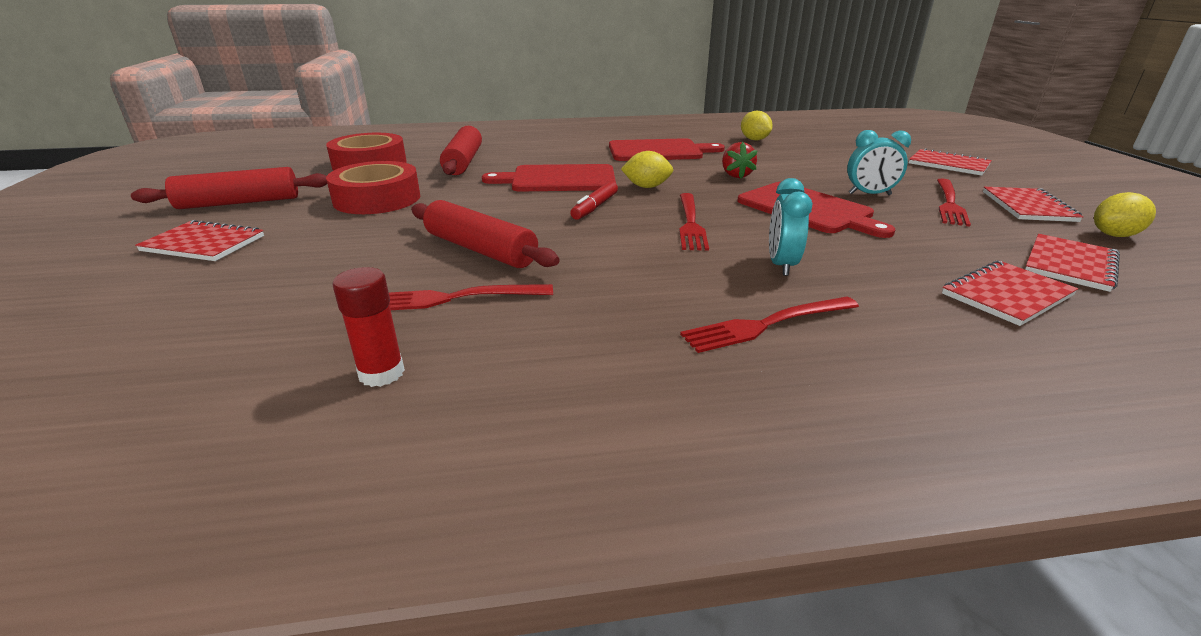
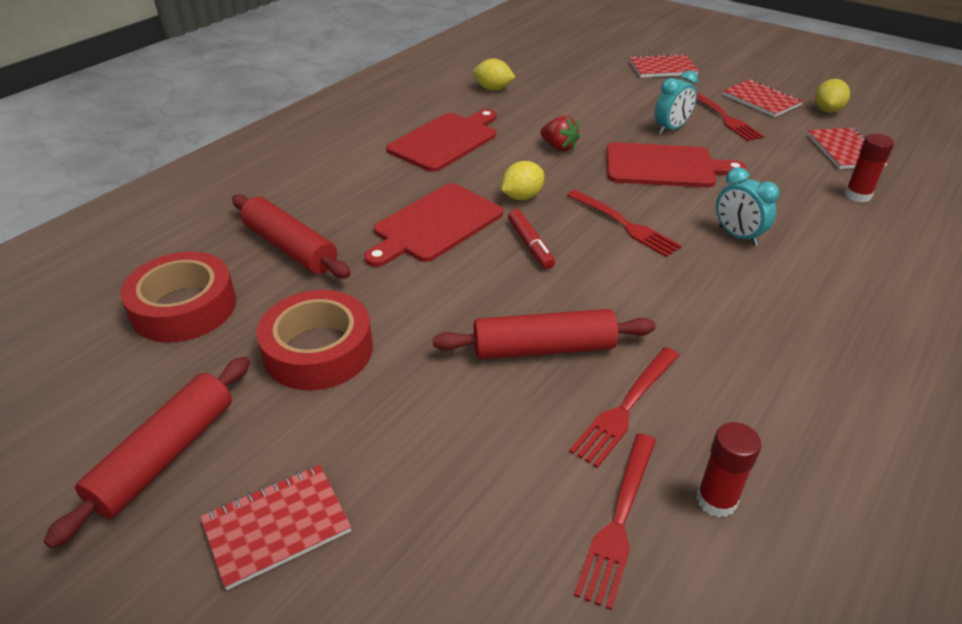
camera: 45 degrees left, 10 degrees up
red fork [680,297,859,353] -> red fork moved to [574,433,656,610]
red notebook [942,260,1078,326] -> red glue stick [845,134,894,202]

